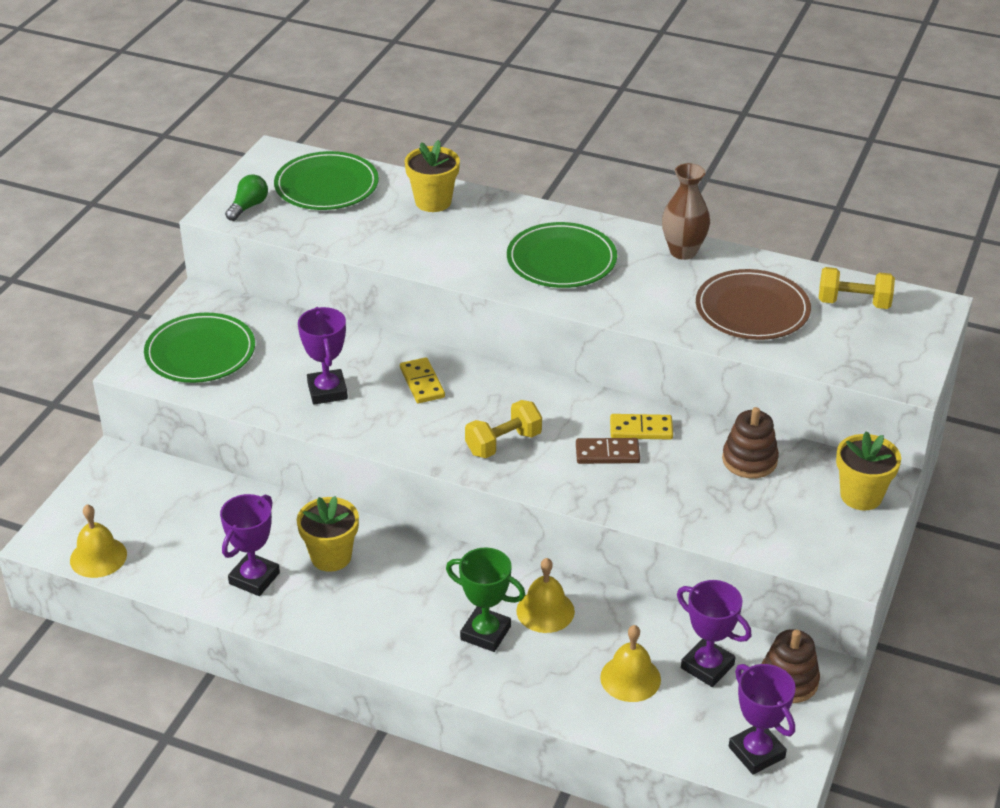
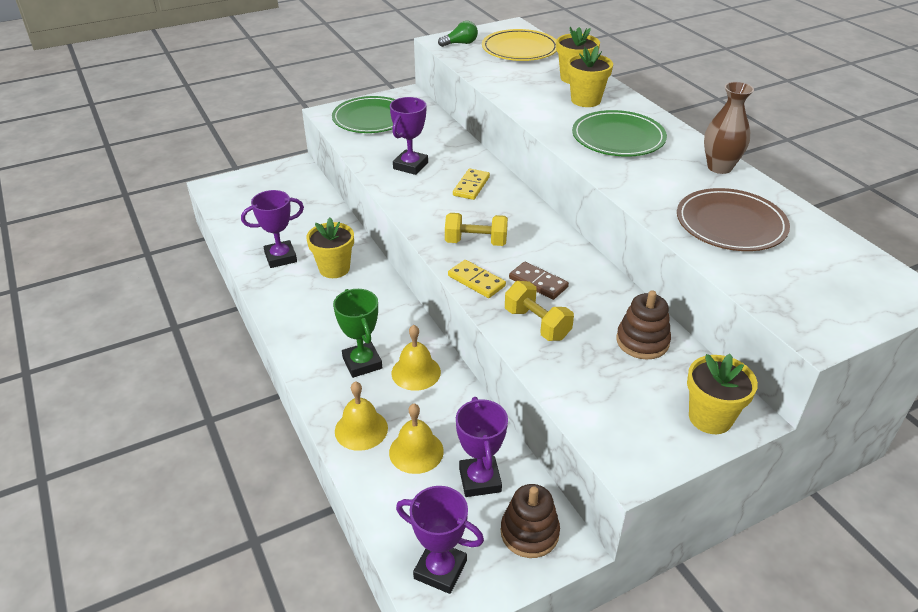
camera: 40 degrees right, 0 degrees up
yellow bell [70,504,127,578] -> yellow bell moved to [335,381,388,451]
green plate [274,151,379,210] -> yellow plate [482,29,557,61]
yellow domino [610,414,673,440] -> yellow domino moved to [448,260,506,298]
purple trophy [729,664,796,775] -> purple trophy turned 75 degrees counterclockwise [396,486,484,594]
yellow dumbbell [819,267,895,309] -> yellow dumbbell moved to [505,281,574,341]
none -> yellow flower pot [567,46,613,107]

